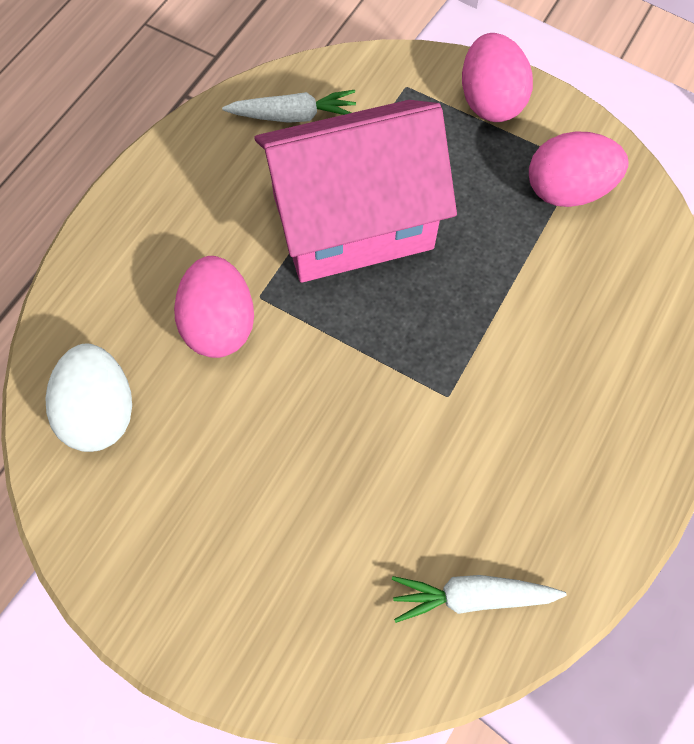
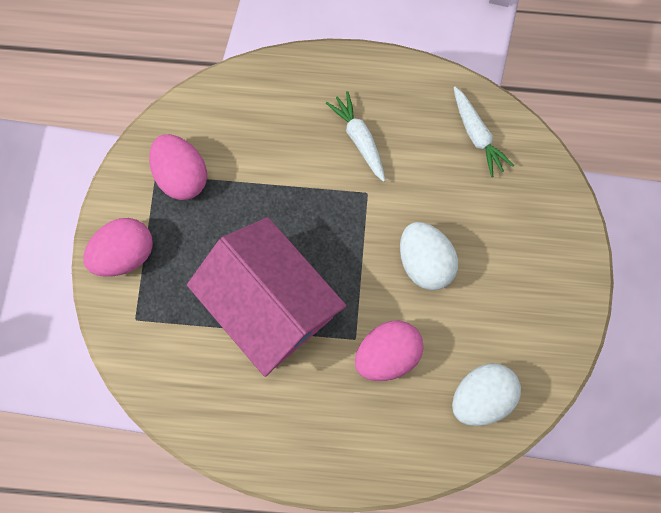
camera: 115 degrees left, 10 degrees up
white carrot [222,90,356,123] -> white carrot moved to [326,91,385,182]
none -> white egg [400,222,458,290]

